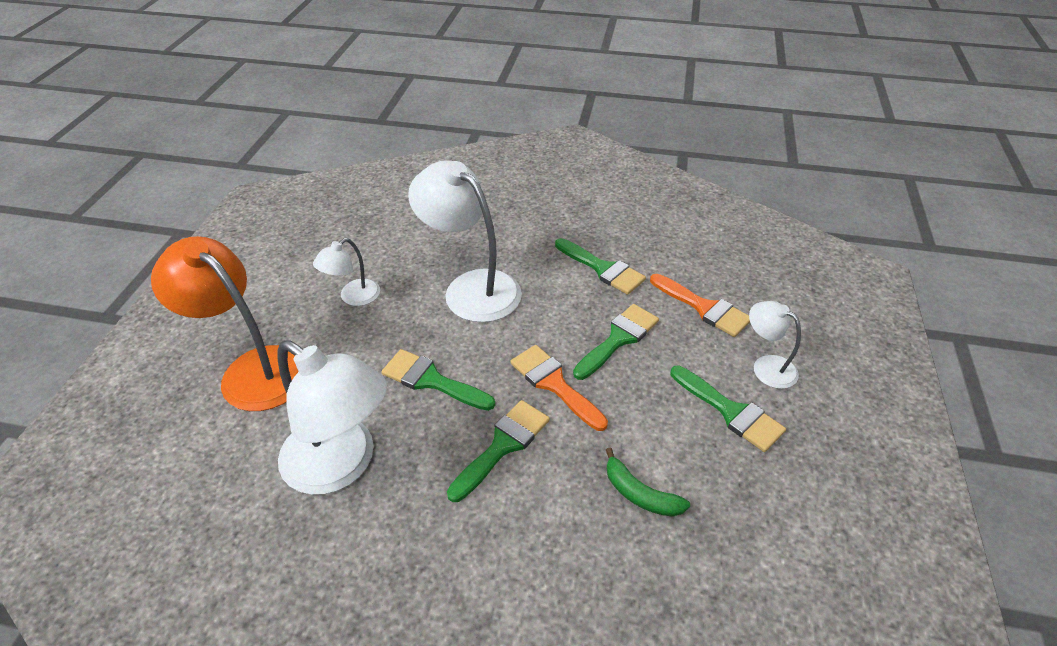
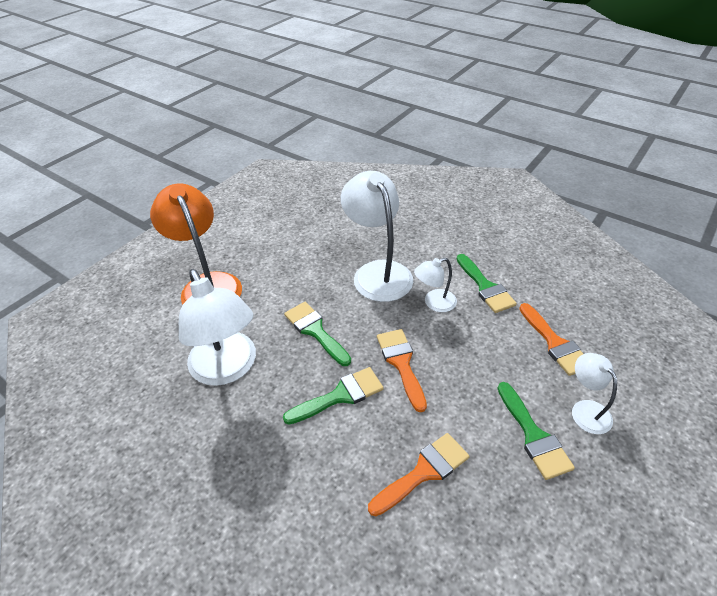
camera: 25 degrees right, 0 degrees up
white lamp [313,238,380,306] -> white lamp moved to [414,258,457,312]
green brush [573,304,659,380] -> none
green banana [606,447,690,517] -> orange brush [368,433,470,516]

